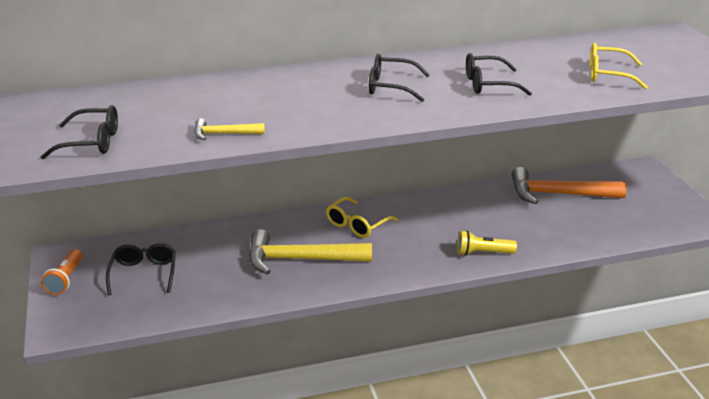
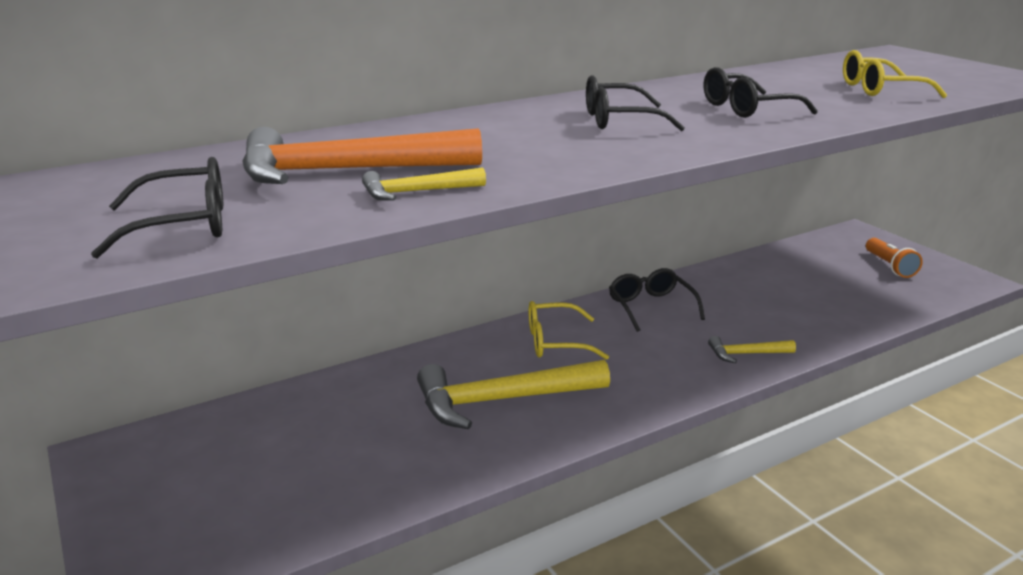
camera: 15 degrees left, 5 degrees down
orange flashlight [41,249,83,295] -> orange flashlight moved to [866,238,923,278]
black glasses [106,243,176,295] -> black glasses moved to [609,268,705,332]
yellow glasses [326,197,398,238] -> yellow glasses turned 60 degrees clockwise [529,301,609,360]
yellow flashlight [457,230,517,256] -> yellow hammer [708,336,796,363]
orange hammer [511,167,627,204] -> orange hammer moved to [242,127,482,184]

